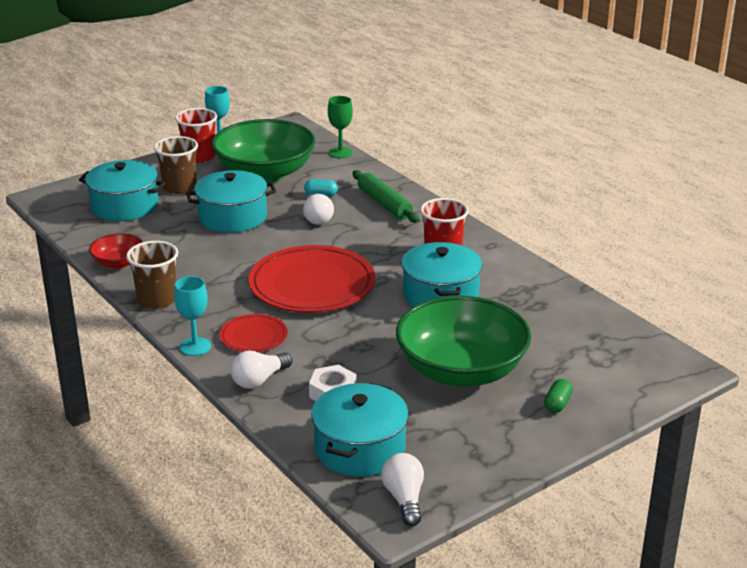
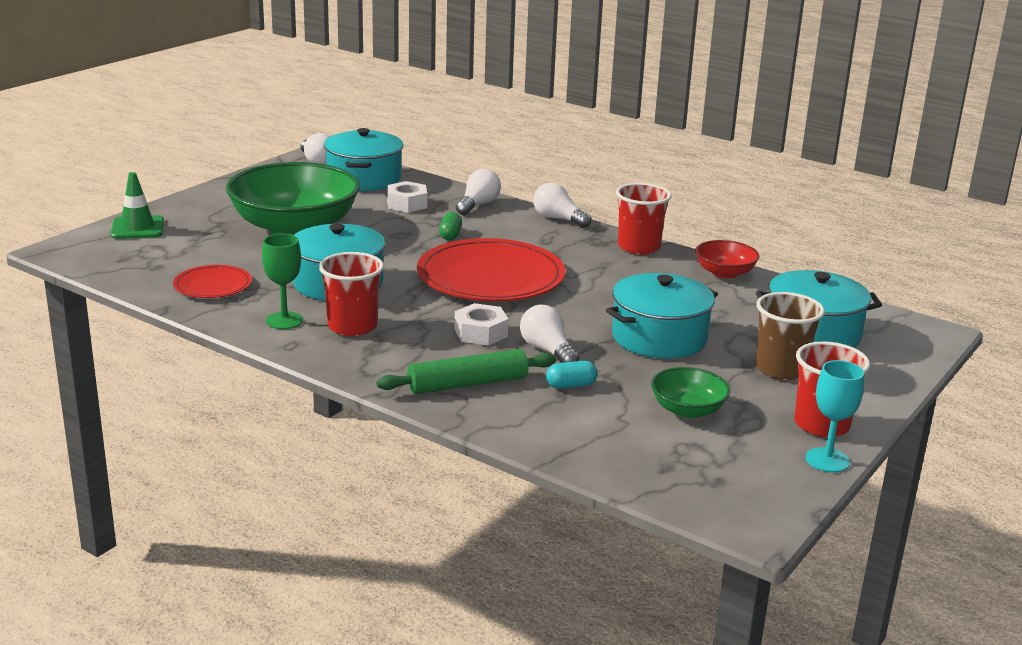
camera: 160 degrees right, 5 degrees down
brown cup [126,241,178,309] -> red cup [616,183,672,255]
turquoise goblet [174,276,211,356] -> white light bulb [533,183,591,228]
green bowl [212,119,315,183] -> green bowl [651,367,730,418], size x0.46
red plate [220,314,288,352] -> red plate moved to [173,265,252,298]
green goblet [328,96,353,158] -> green goblet moved to [262,234,303,329]
green rolling pin [353,170,419,223] -> green rolling pin turned 60 degrees counterclockwise [377,349,556,394]
green capsule [544,379,573,413] -> green capsule moved to [439,212,462,240]
none -> green traffic cone [111,172,164,239]
none -> white nut [454,303,509,346]

